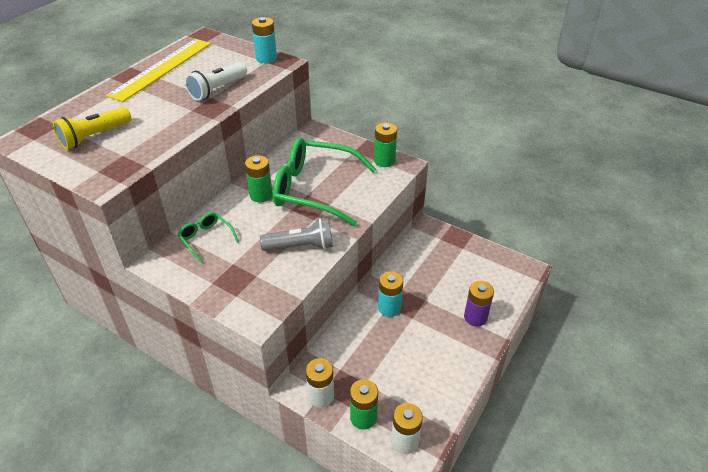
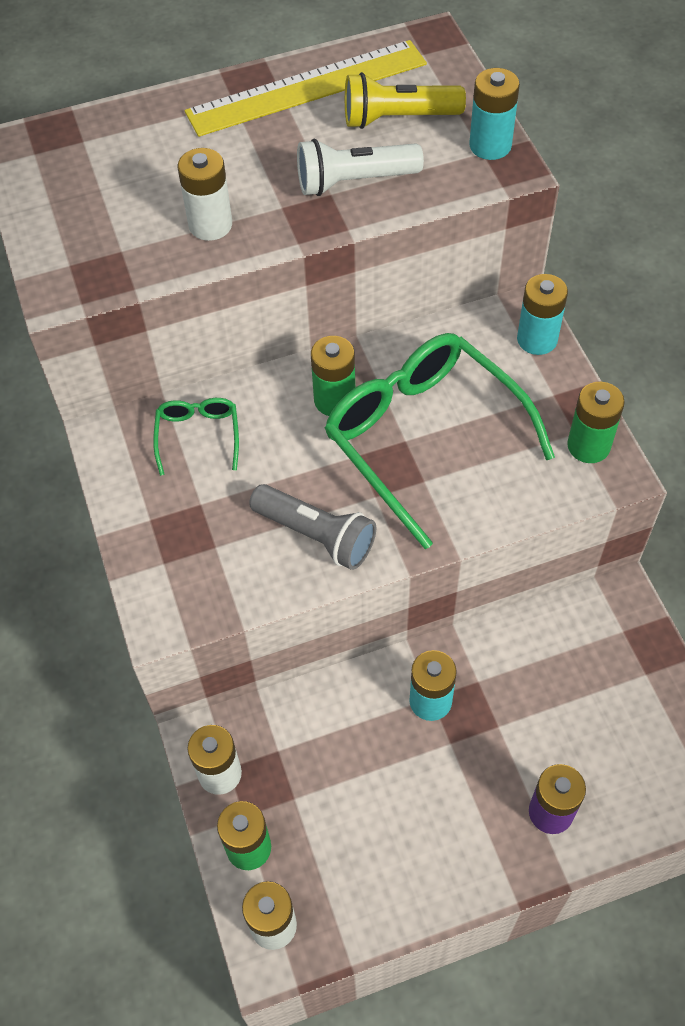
camera: 40 degrees right, 15 degrees up
yellow flashlight [53,107,131,150] -> yellow flashlight moved to [345,72,466,129]
none -> white battery [178,148,232,241]
none -> turquoise battery [517,274,568,355]

